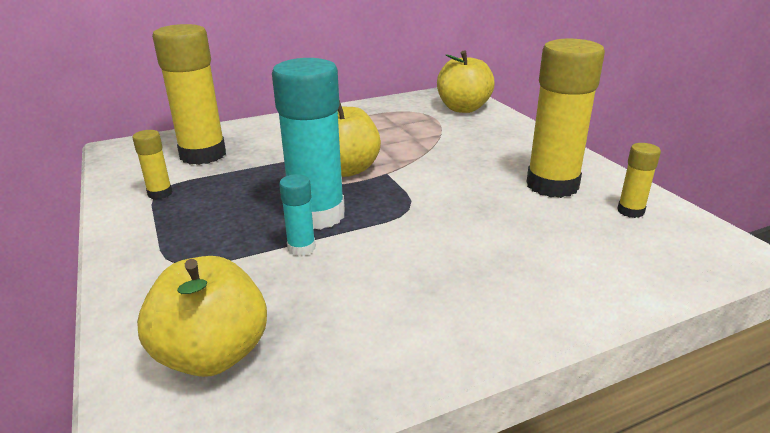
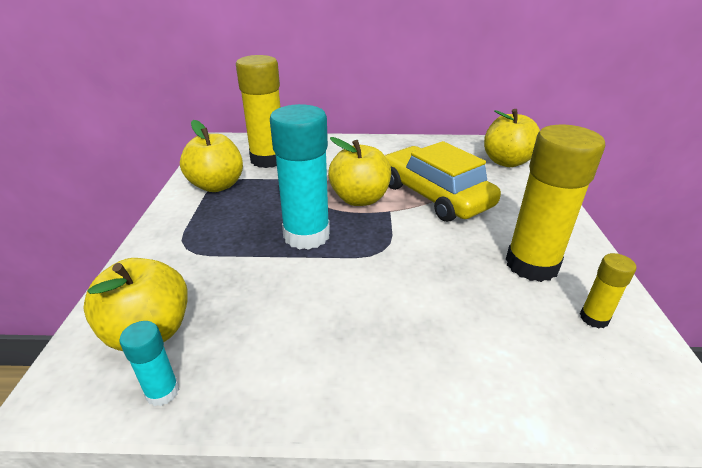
camera: 25 degrees right, 5 degrees up
yellow glue stick [132,130,173,200] -> yellow apple [180,120,243,192]
turquoise glue stick [279,174,316,256] -> turquoise glue stick moved to [119,321,179,406]
none -> yellow car [385,141,501,222]

